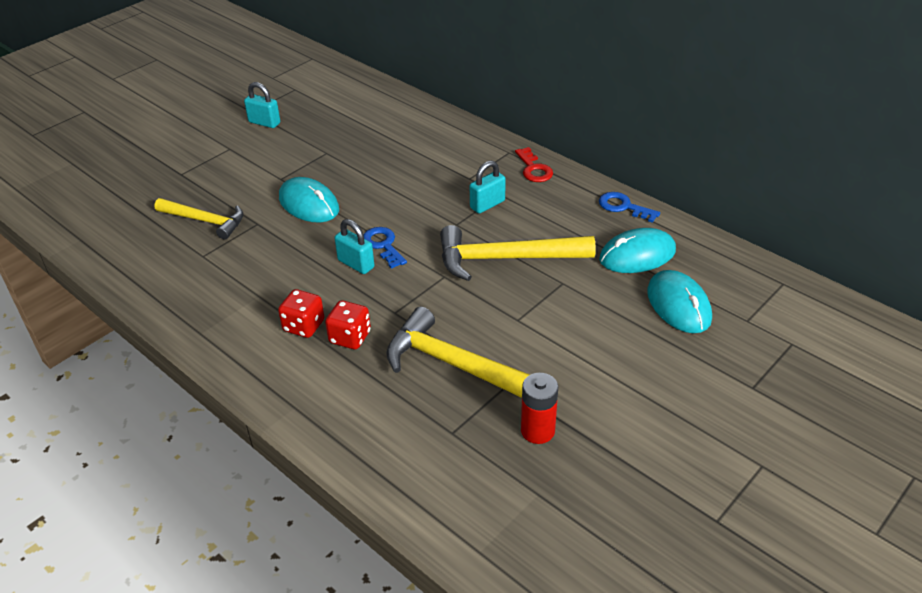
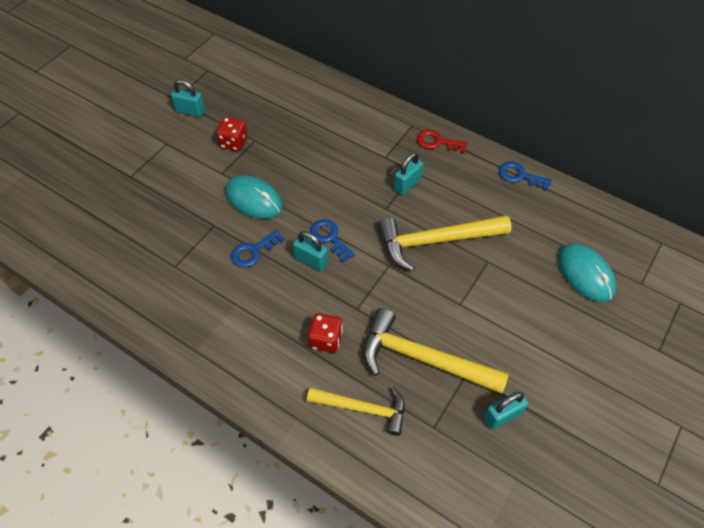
camera: 10 degrees left, 15 degrees up
yellow hammer [154,198,243,240] -> yellow hammer moved to [307,387,405,436]
red dice [278,289,325,338] -> red dice moved to [216,117,248,151]
red key [515,147,553,182] -> red key turned 135 degrees clockwise [417,129,467,153]
red battery [521,373,558,444] -> turquoise padlock [483,391,528,430]
turquoise mouse [599,228,676,273] -> none
none -> blue key [231,229,285,267]

